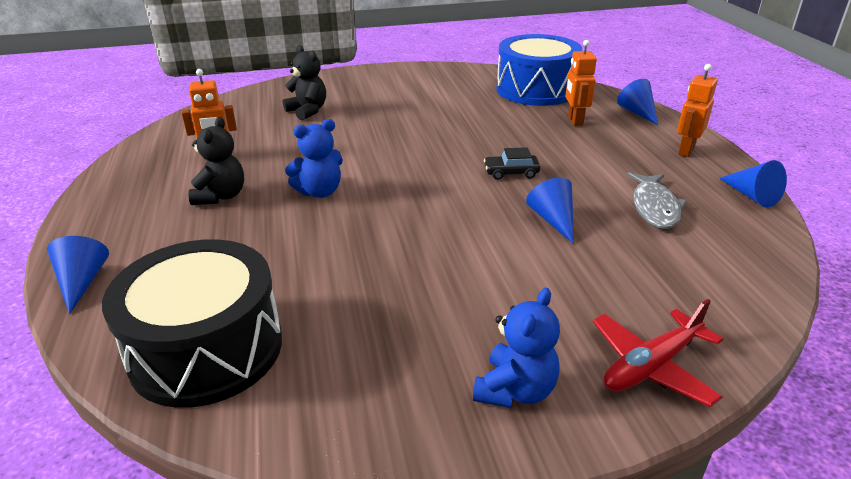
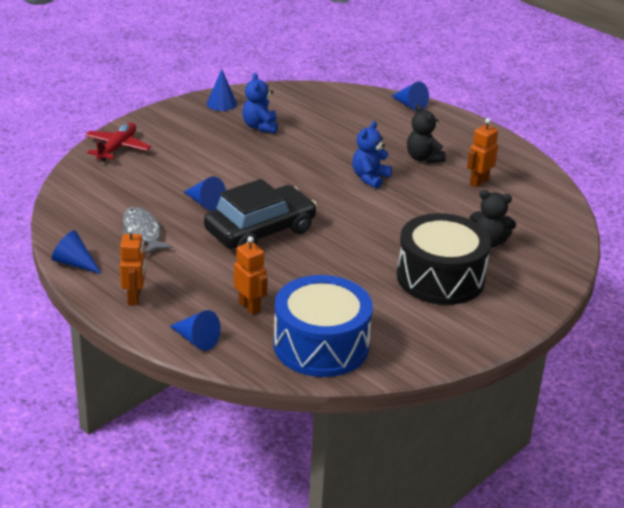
camera: 145 degrees right, 0 degrees up
black drum [102,239,282,408] -> black drum moved to [397,213,491,305]
blue teddy bear [473,288,560,408] -> blue teddy bear moved to [242,73,278,133]
black car [484,147,540,180] -> black car [204,179,317,250], size x2.46
none -> blue cone [207,69,237,111]

